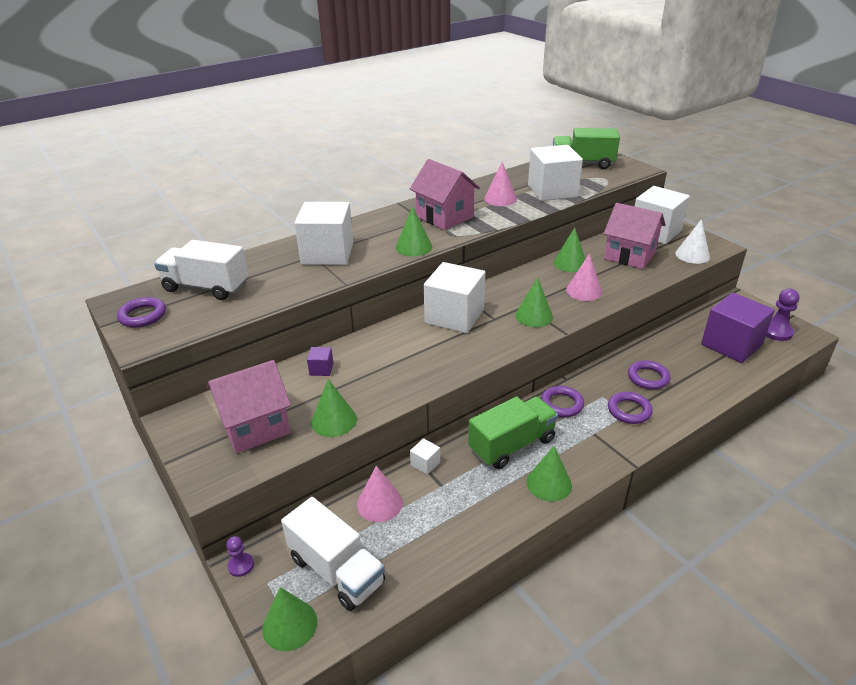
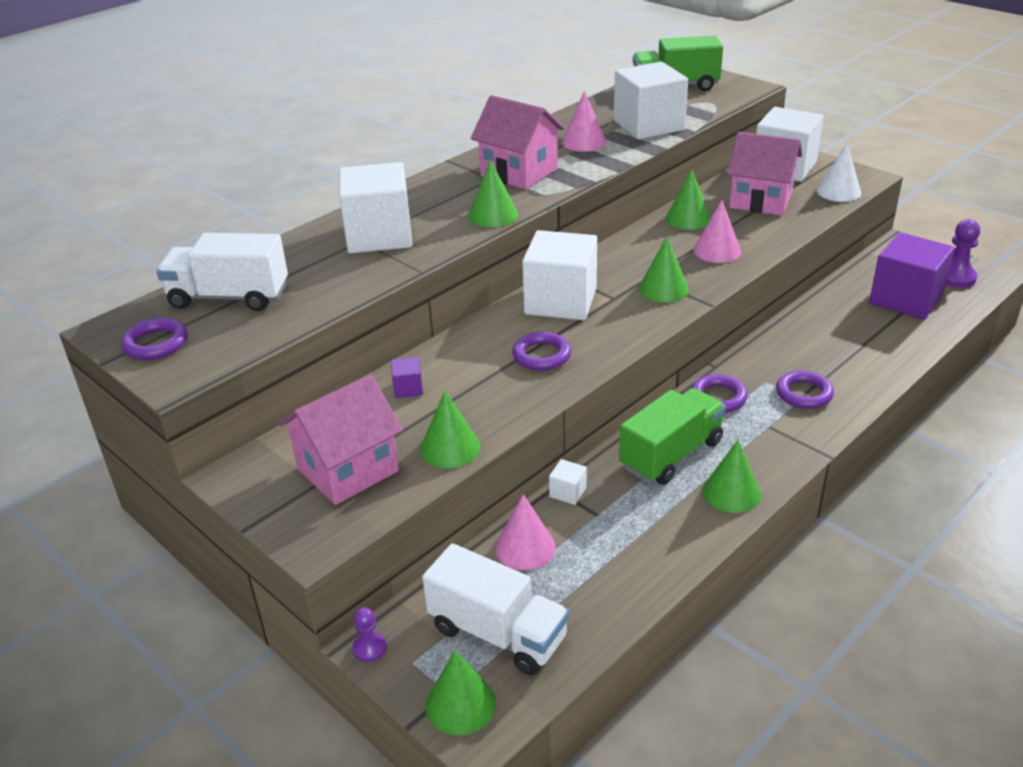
camera: 10 degrees left, 0 degrees up
purple ring [628,360,670,390] -> purple ring moved to [512,331,571,371]

